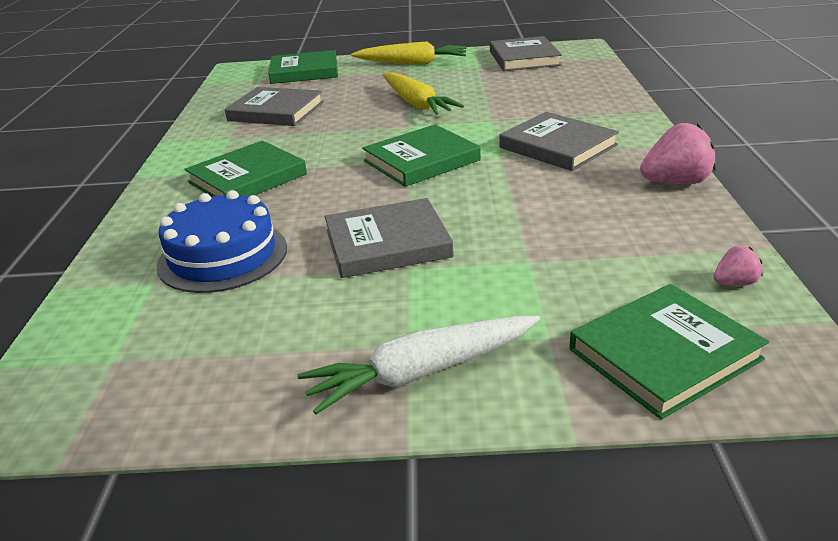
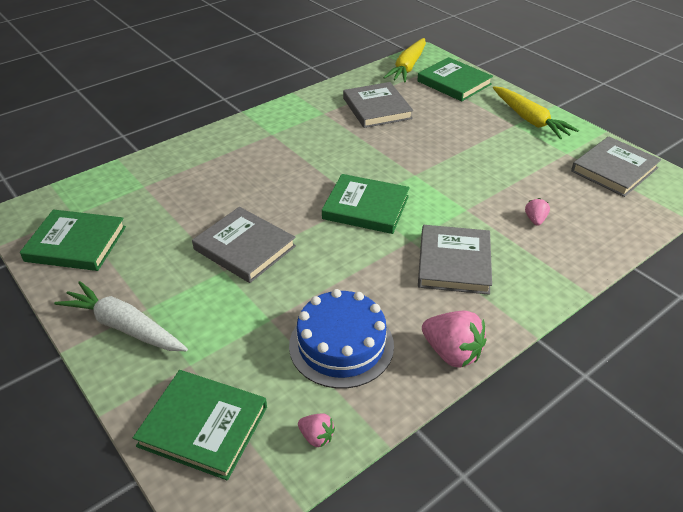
camera: 50 degrees right, 10 degrees up
blue cake [157,190,287,293] -> blue cake moved to [289,289,394,389]
green book [184,141,307,197] -> green book moved to [20,209,126,271]
yellow carrot [383,72,464,115] -> yellow carrot moved to [383,38,426,83]
none -> pink strawberry [525,198,550,226]

